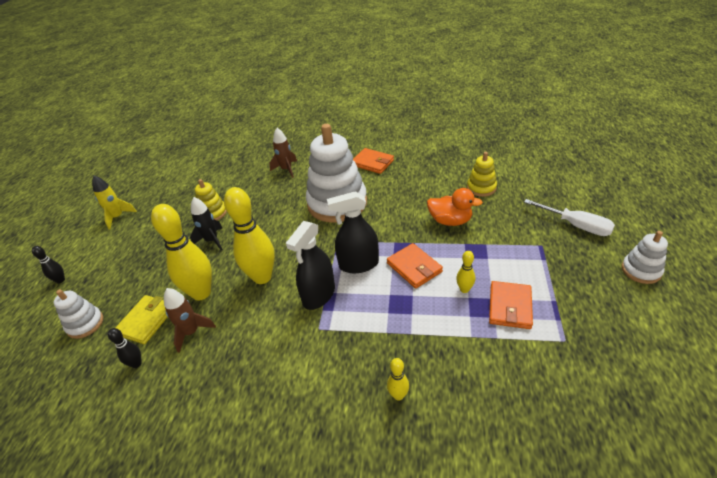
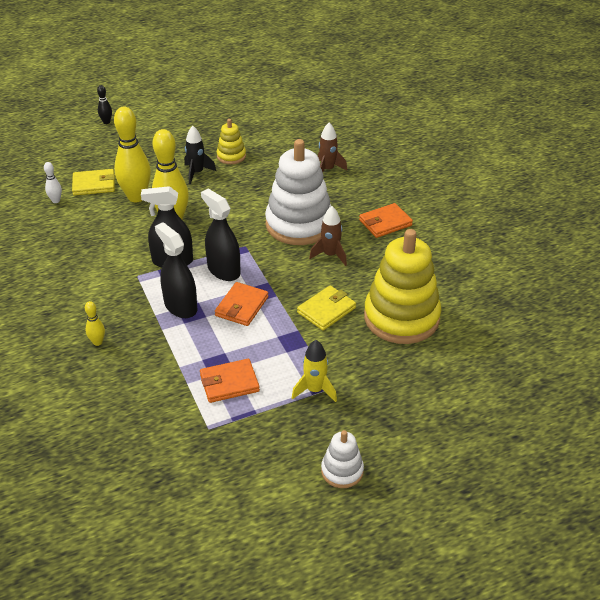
camera: 55 degrees right, 0 degrees up
white stacking toy [54,289,103,339] -> none
yellow rocket [92,176,137,230] -> yellow rocket moved to [292,340,337,402]
black bowling pin [108,328,142,368] -> white bowling pin [44,162,62,203]
brown rocket [164,288,216,353] -> brown rocket moved to [309,206,347,266]
orange wallet [353,148,394,174] -> orange wallet turned 60 degrees clockwise [359,203,413,238]
orange duck [427,188,483,226] -> yellow wallet [297,285,356,331]
yellow bowling pin [456,251,475,293] -> none
yellow stacking toy [467,152,497,197] -> yellow stacking toy [364,229,441,344], size x2.10
white screwdriver [524,199,615,236] -> none
none -> black spray bottle [155,222,197,318]

